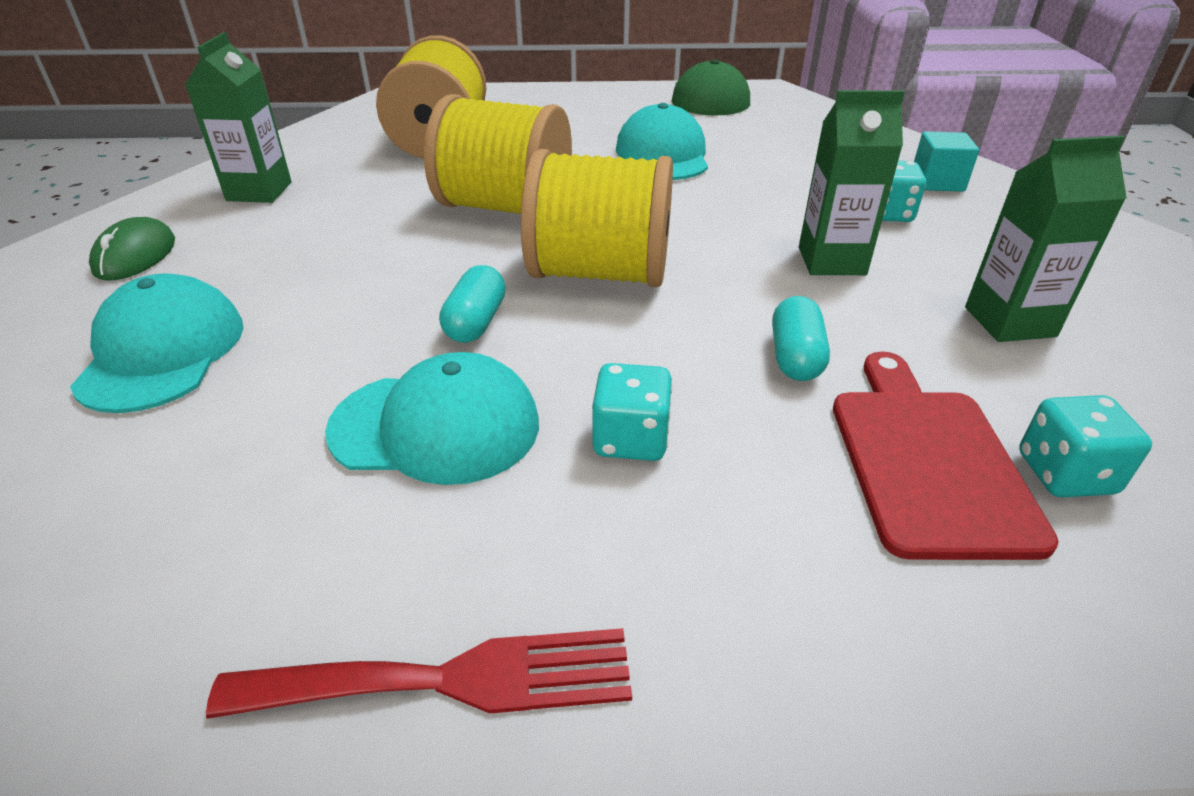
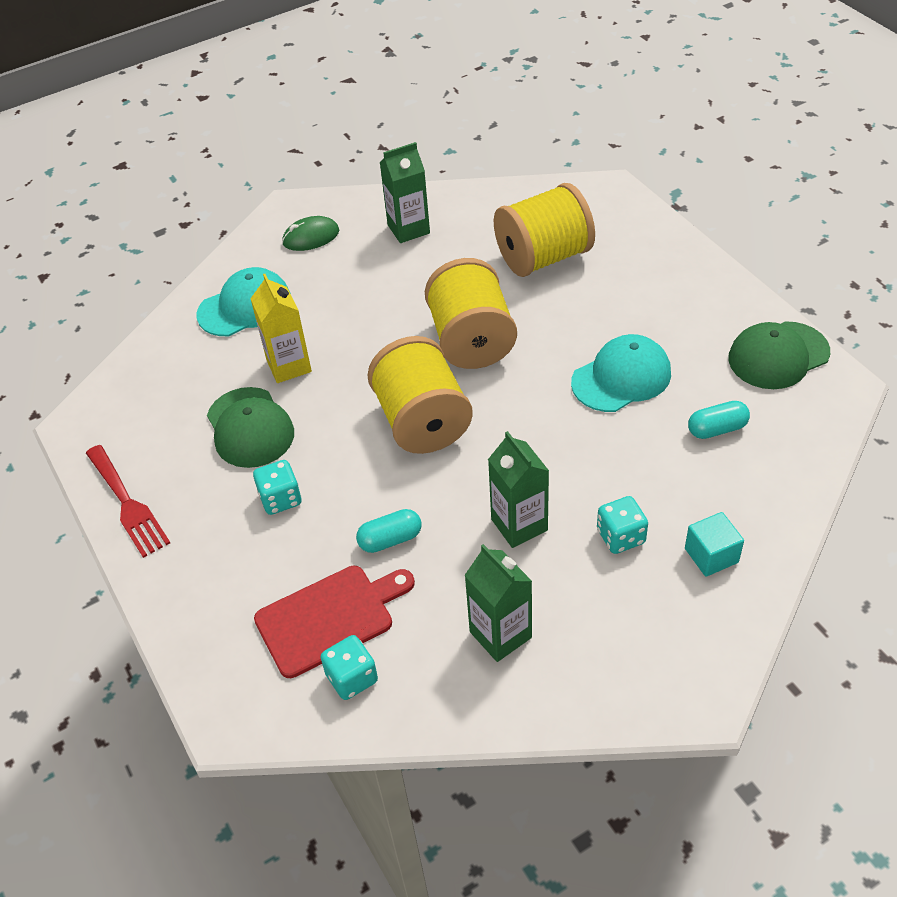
camera: 65 degrees right, 10 degrees up
turquoise cap [325,352,539,485] -> green cap [207,387,294,468]
turquoise capsule [439,265,506,343] -> turquoise capsule moved to [688,401,750,439]
none -> yellow carton [250,274,312,383]

